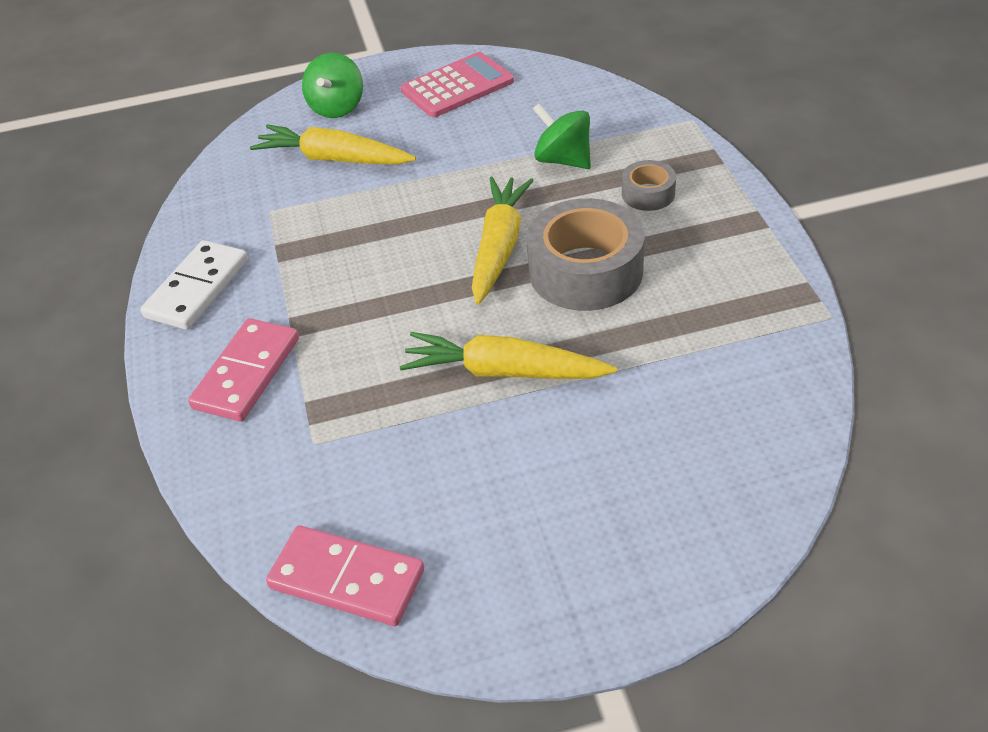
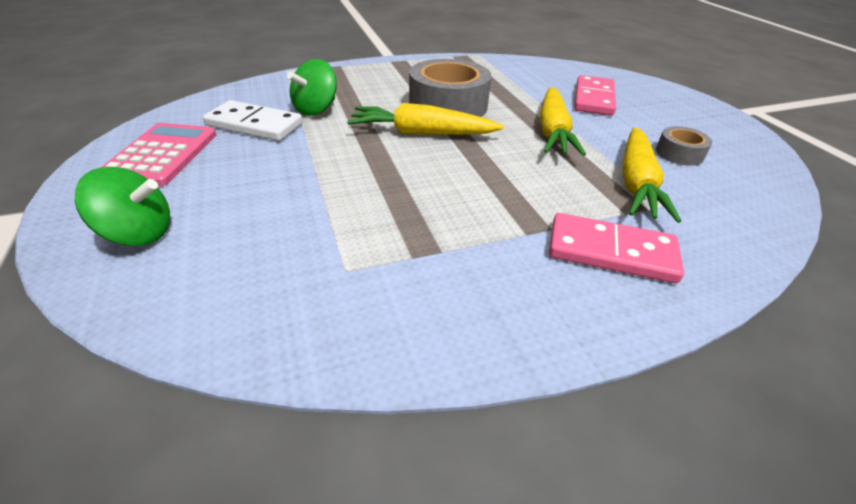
camera: 100 degrees left, 5 degrees down
white domino [140,240,248,330] -> white domino moved to [203,100,303,141]
yellow carrot [250,125,416,165] -> yellow carrot moved to [622,127,681,223]
pink domino [266,526,424,626] -> pink domino moved to [574,75,616,116]
pink calculator [401,52,514,117] -> pink calculator turned 45 degrees clockwise [102,123,216,186]
grey tape [622,160,676,211] -> grey tape moved to [656,126,712,166]

